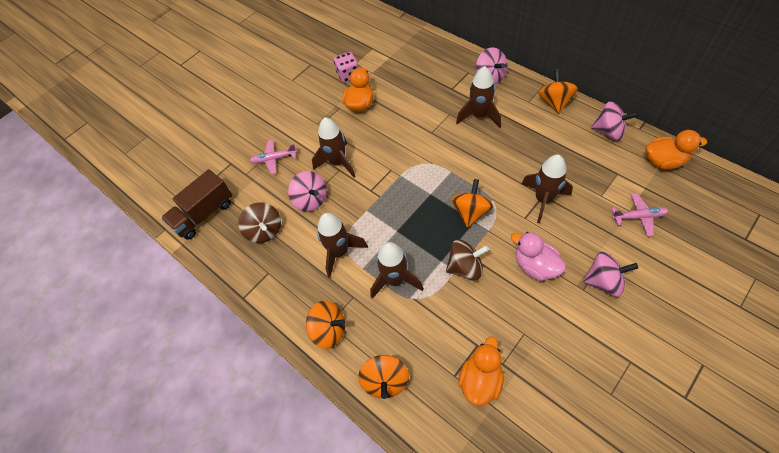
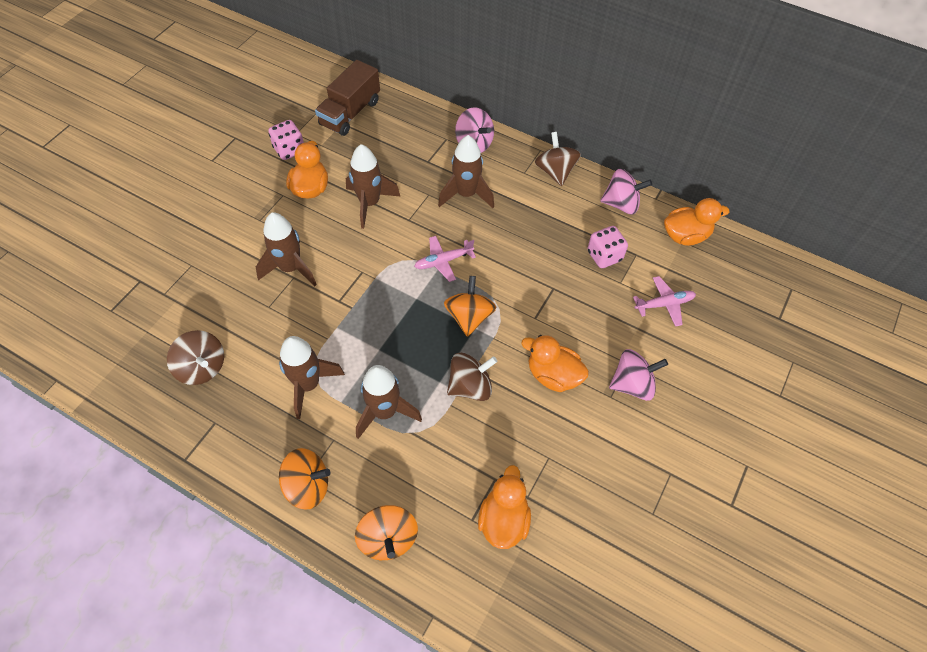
camera: 20 degrees left, 0 degrees up
brown truck [161,169,232,240] -> brown truck moved to [315,60,380,136]
pink plane [250,140,297,174] -> pink plane moved to [414,236,476,282]
pink spinning top [288,171,327,212] -> none
pink duck [511,232,566,281] -> orange duck [521,335,589,392]
brown rocket [522,154,573,223] -> brown rocket moved to [346,144,401,229]
orange spinning top [538,69,578,114] -> brown spinning top [535,132,581,186]
none -> pink dice [587,226,628,268]

